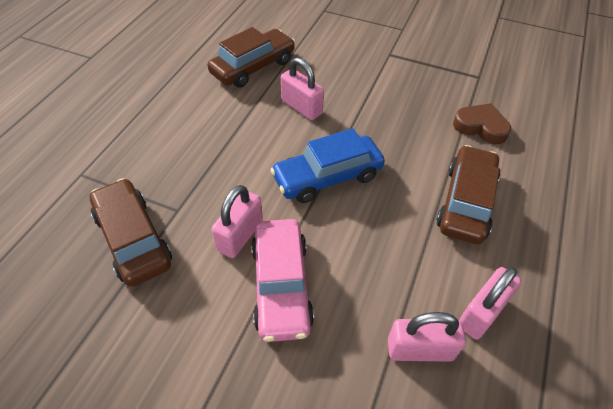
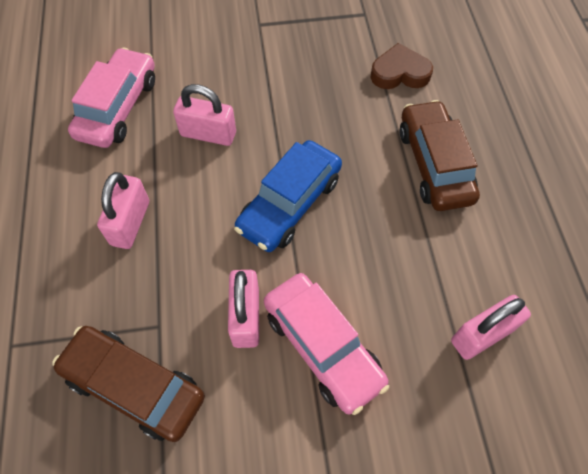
camera: 30 degrees left, 10 degrees up
brown car [207,27,295,88] -> pink car [68,48,155,148]
pink padlock [459,267,521,340] -> pink padlock moved to [97,172,149,249]

